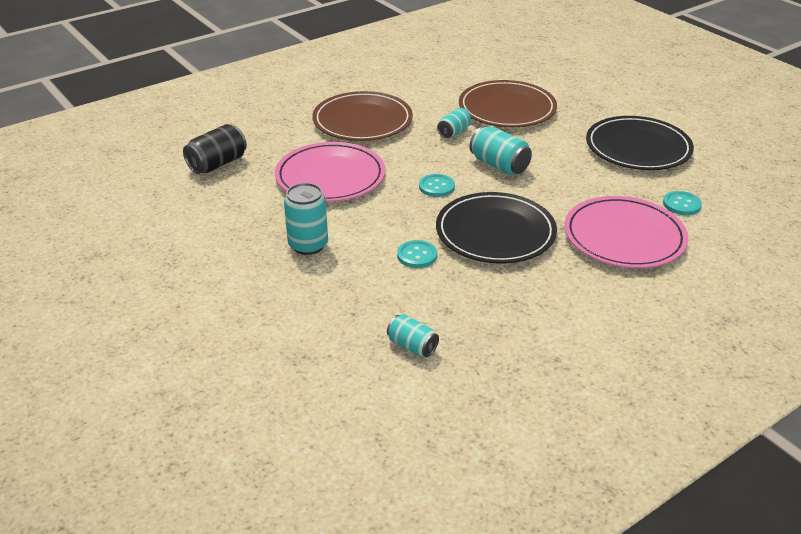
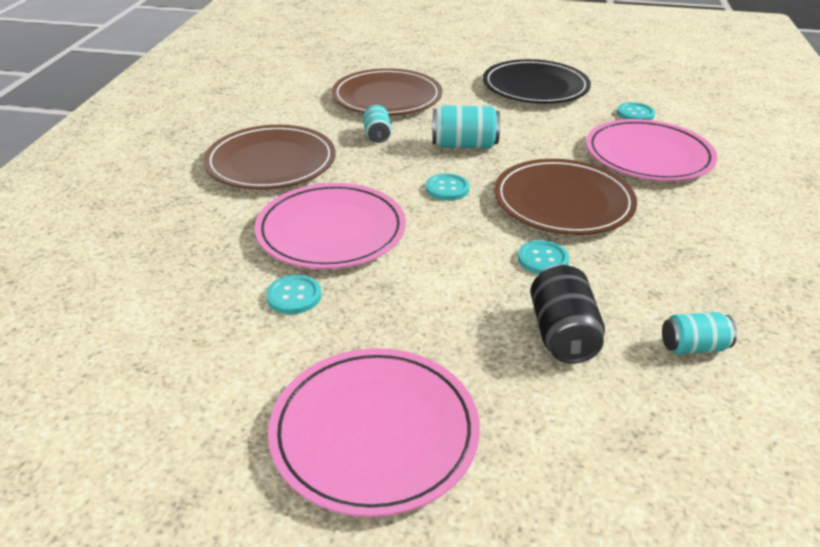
camera: 45 degrees left, 0 degrees up
black can [183,124,247,174] -> black can moved to [530,264,605,364]
turquoise can [284,183,328,255] -> none
black plate [436,192,557,263] -> brown plate [494,159,637,235]
none -> turquoise button [266,275,321,314]
none -> pink plate [268,348,480,517]

